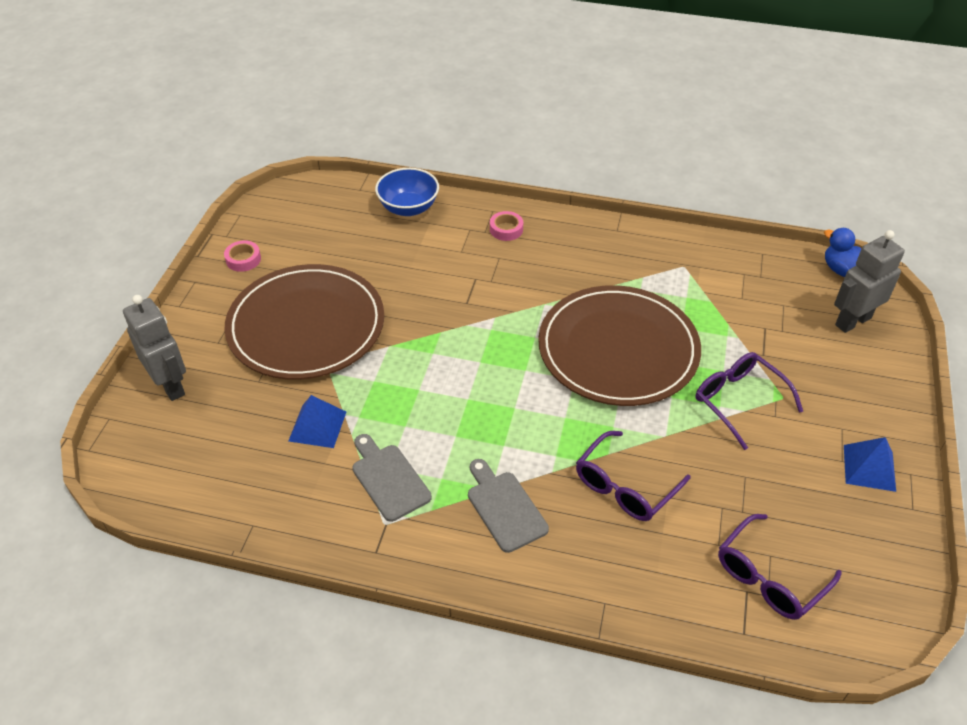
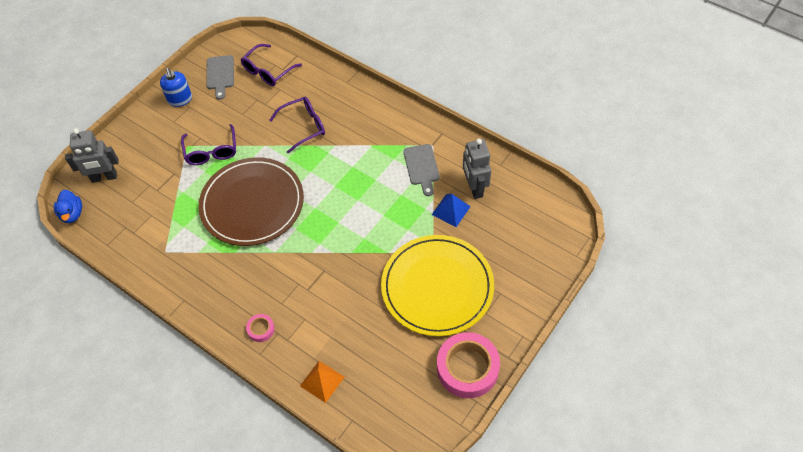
camera: 155 degrees left, 10 degrees up
grey robot [123,295,186,401] -> grey robot moved to [463,139,491,199]
pink tape [224,240,261,272] -> pink tape [437,332,500,398], size x2.21
brown plate [224,264,384,380] -> yellow plate [381,235,494,336]
blue bowl [375,168,439,216] -> orange pyramid [300,361,344,403]
grey cutting board [468,459,549,553] -> grey cutting board moved to [206,55,234,100]
purple glasses [718,514,842,620] -> purple glasses turned 150 degrees clockwise [240,44,302,86]
blue pyramid [844,437,896,492] -> blue soap dispenser [160,68,192,107]

